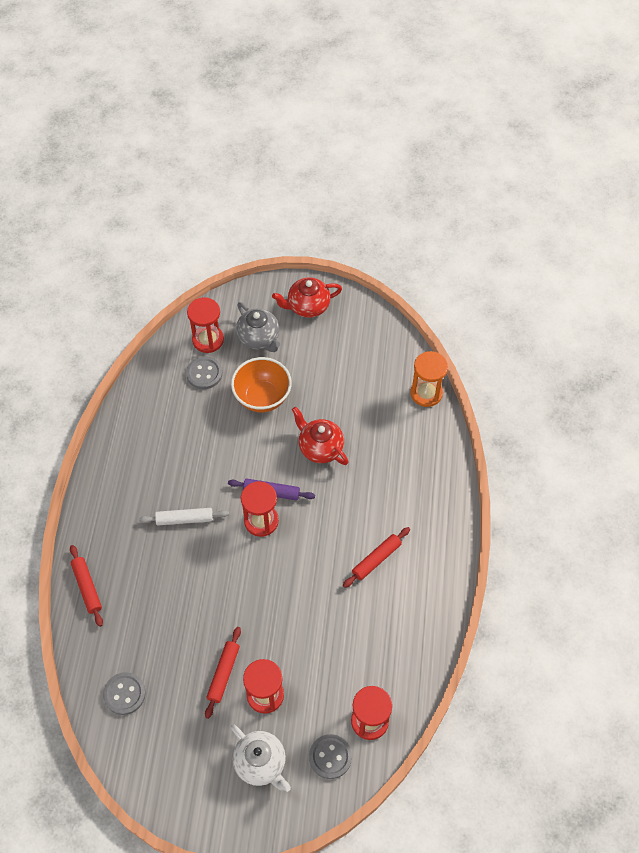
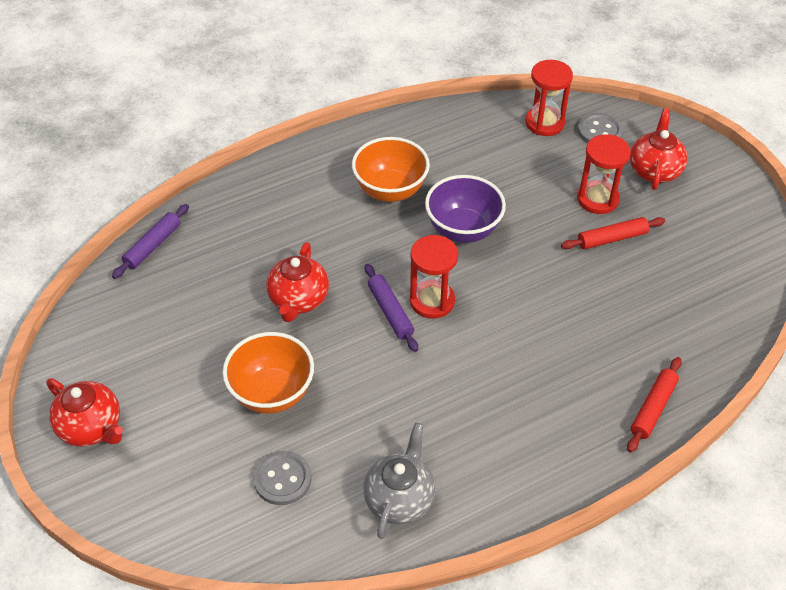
camera: 125 degrees left, 10 degrees down
grey button [103,672,146,715] -> none
white rolling pin [139,508,229,525] -> none
red hourglass [187,297,224,353] -> none
white teapot [231,725,291,792] -> red teapot [630,108,688,190]
grey teapot [236,302,280,352] -> grey teapot moved to [363,423,435,539]
red rolling pin [343,527,410,588] -> orange bowl [352,137,430,202]
orange hourglass [410,351,448,407] -> purple rolling pin [112,204,189,279]
none -> purple bowl [425,175,506,243]

